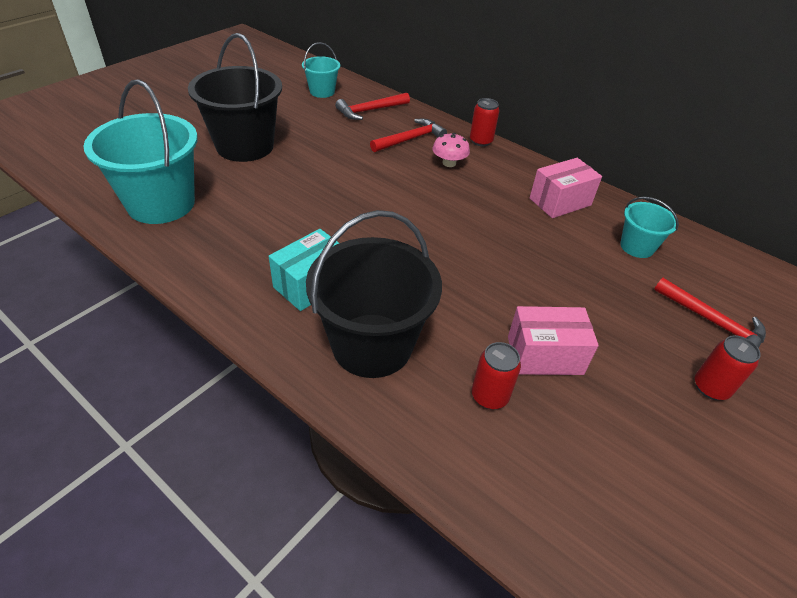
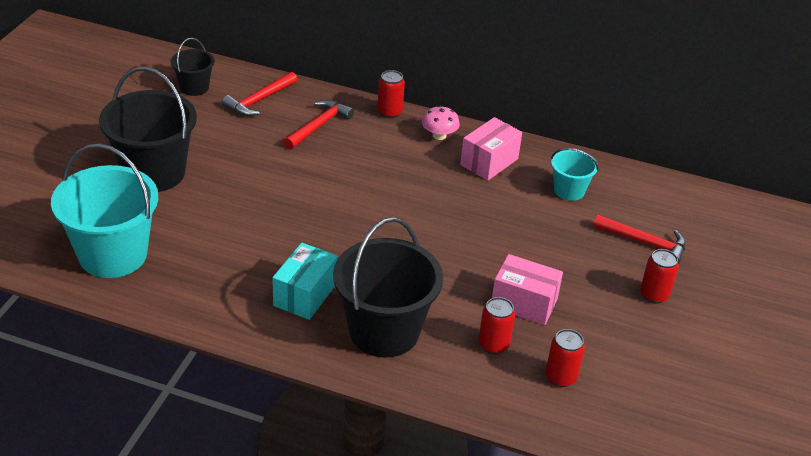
camera: 20 degrees left, 5 degrees down
turquoise bucket [302,42,340,98] -> black bucket [171,38,215,96]
pink mushroom [432,133,470,167] -> pink mushroom moved to [422,105,460,140]
pink box [508,306,599,375] -> pink box turned 45 degrees clockwise [492,254,563,325]
none -> red can [546,329,585,387]

